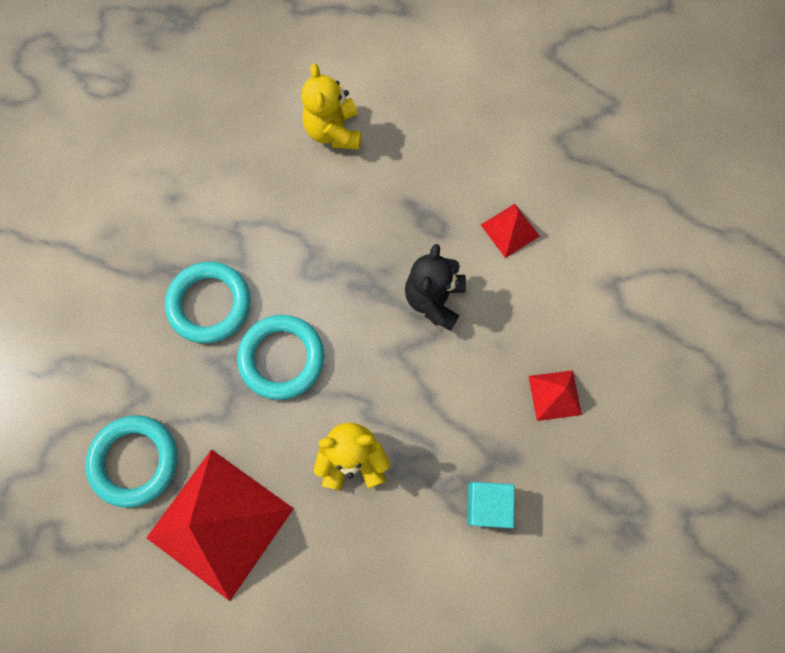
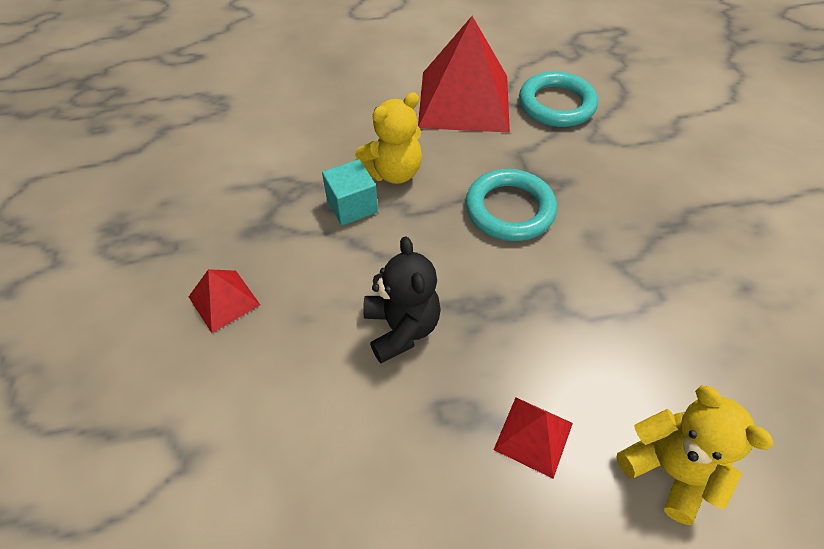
camera: 150 degrees right, 20 degrees down
turquoise ring [165,262,250,343] -> none
turquoise cube [467,482,515,528] -> turquoise cube moved to [322,159,378,226]
red pyramid [481,204,540,258] -> red pyramid moved to [494,398,573,479]

